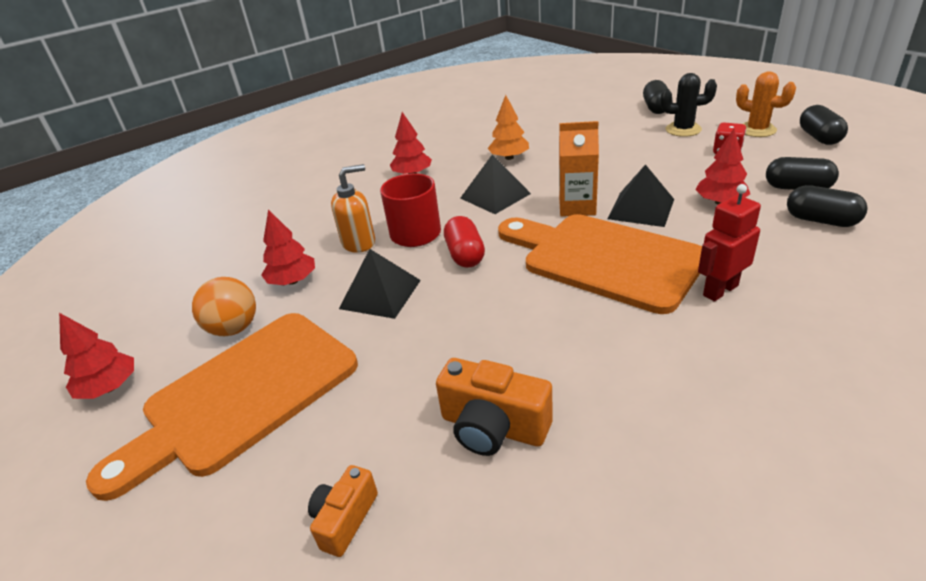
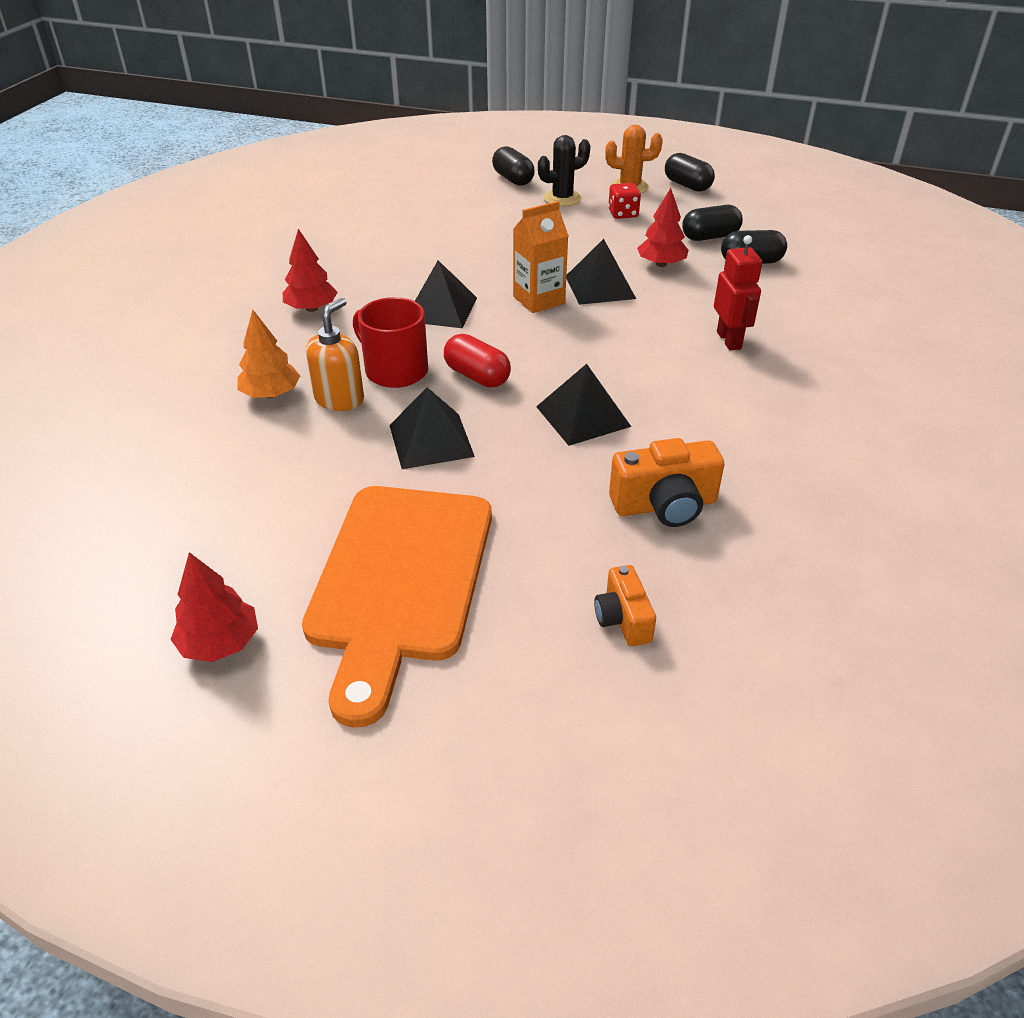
camera: 40 degrees left, 5 degrees up
orange ball [192,277,256,336] -> none
red tree [261,209,315,285] -> none
orange tree [487,95,529,160] -> orange tree moved to [237,310,300,398]
orange cutting board [498,214,702,314] -> none
red robot [698,184,761,302] -> red robot turned 150 degrees clockwise [714,235,762,350]
none -> black pyramid [536,364,631,446]

